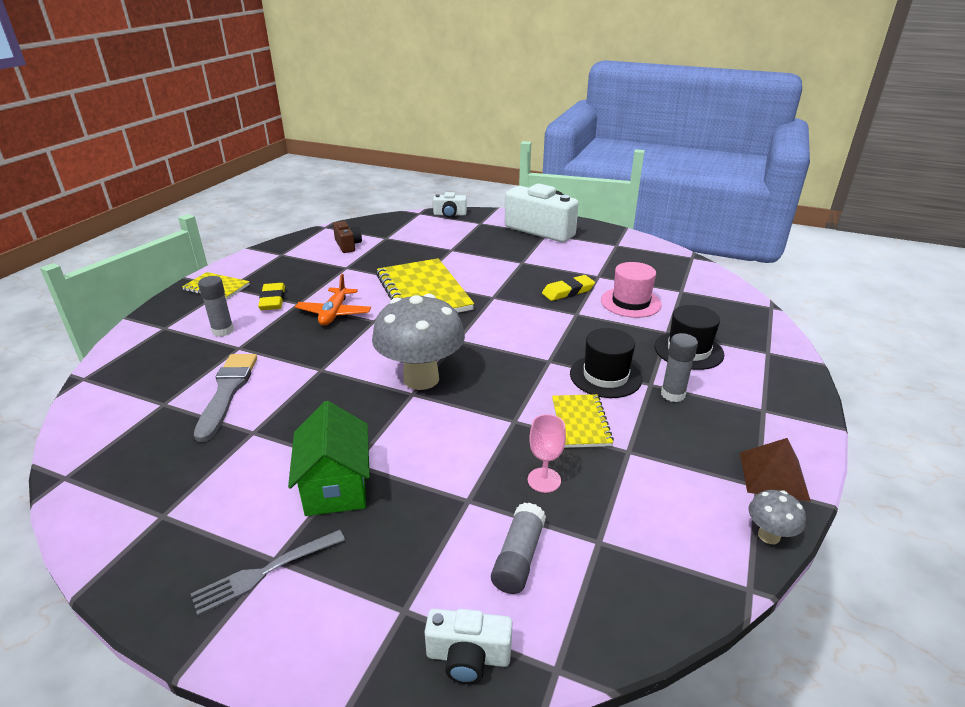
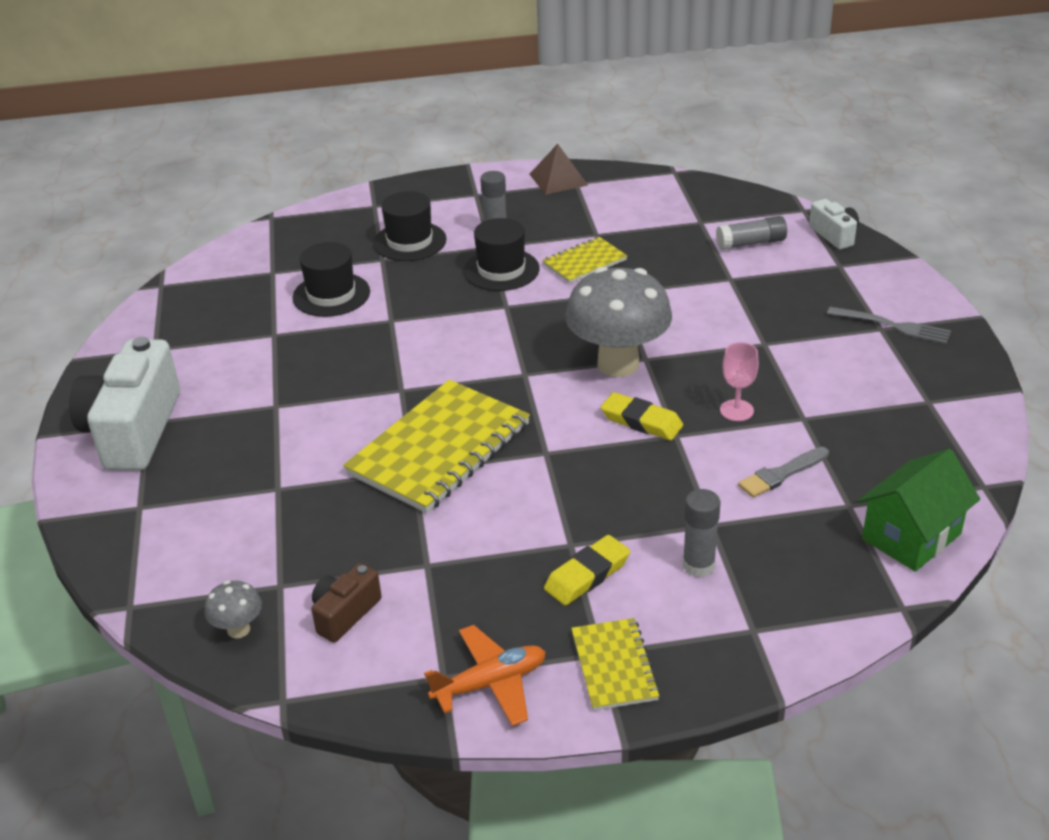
camera: 120 degrees left, 5 degrees up
grey brush [194,354,257,442] -> grey brush [738,447,829,498], size x0.64
green house [288,401,370,516] -> green house moved to [858,449,980,572]
orange plane [295,274,371,325] -> orange plane moved to [424,625,546,726]
white camera [433,192,467,218] -> none
pink goblet [528,414,566,493] -> pink goblet moved to [720,342,759,421]
yellow eraser [542,275,595,301] -> yellow eraser moved to [601,392,683,440]
pink hat [601,262,662,318] -> black hat [292,242,370,317]
grey mushroom [749,490,806,544] -> grey mushroom moved to [205,580,262,639]

